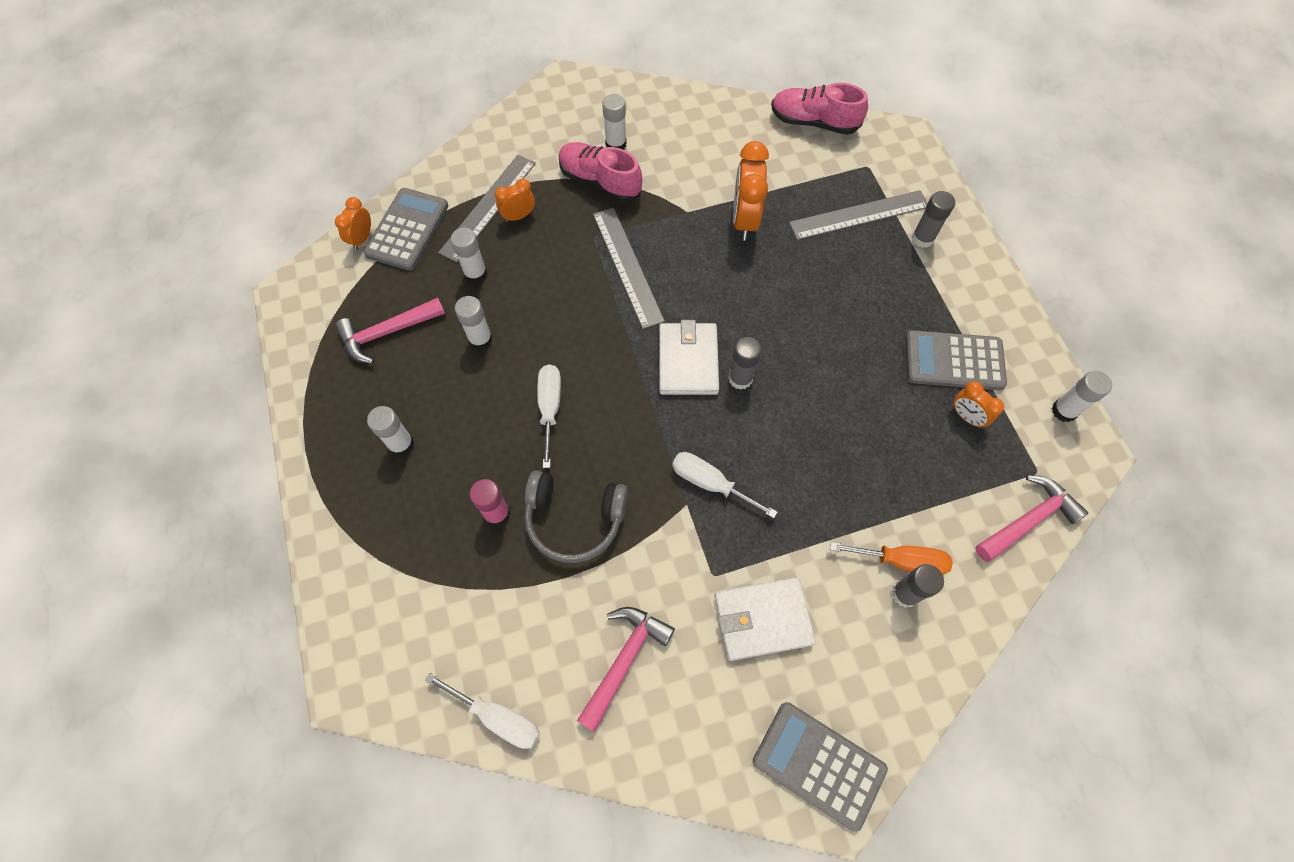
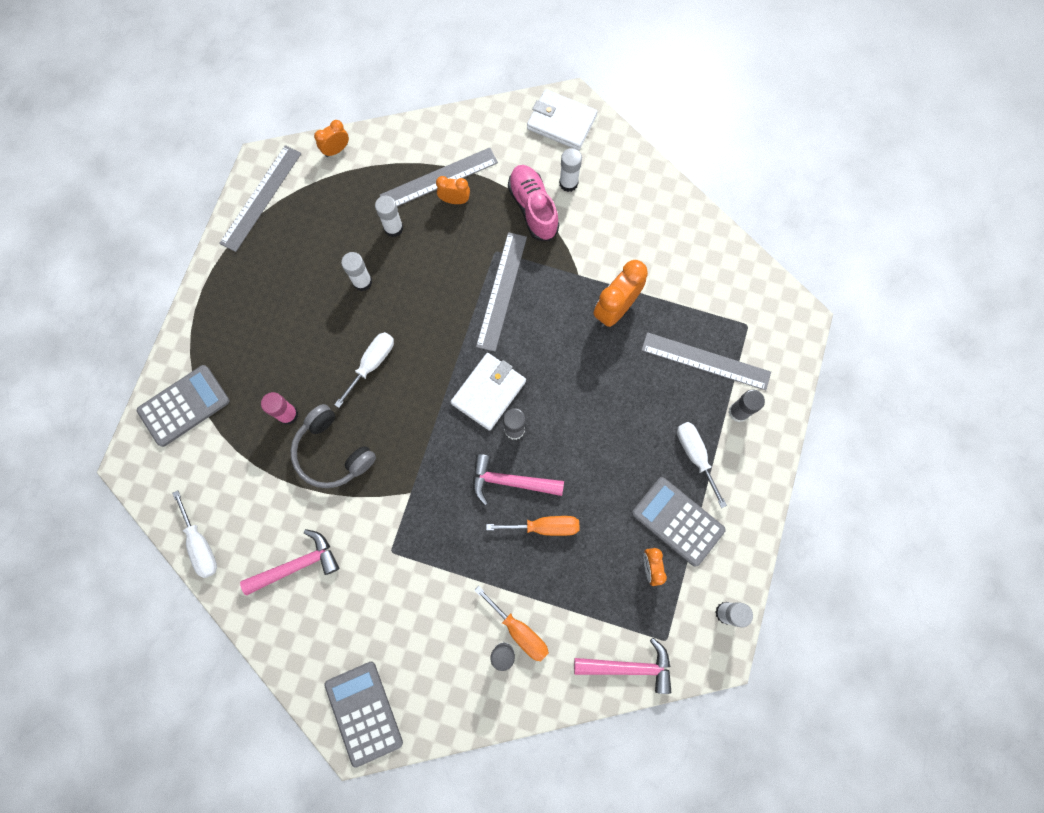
camera: 35 degrees right, 10 degrees up
pink hammer [335,298,445,364] -> pink hammer moved to [473,454,564,505]
grey calculator [363,188,448,271] -> grey calculator moved to [137,365,230,447]
white glue stick [367,406,414,456] -> none
white screwdriver [672,452,778,518] -> white screwdriver moved to [677,422,727,508]
white wallet [714,577,816,661] -> white wallet moved to [527,89,598,150]
pink shoe [771,83,868,135] -> none
none -> grey ruler [219,145,301,252]
none -> orange screwdriver [486,516,579,536]

